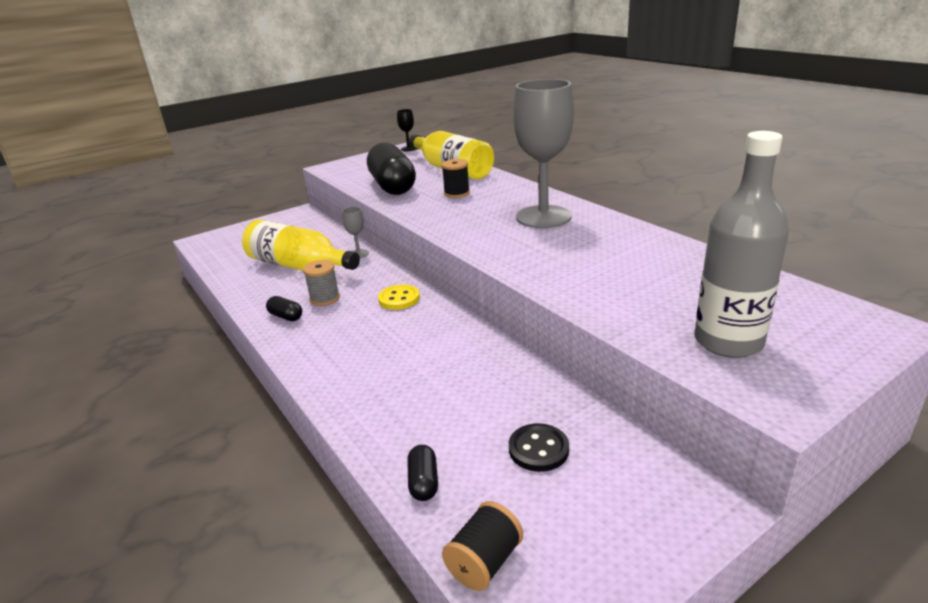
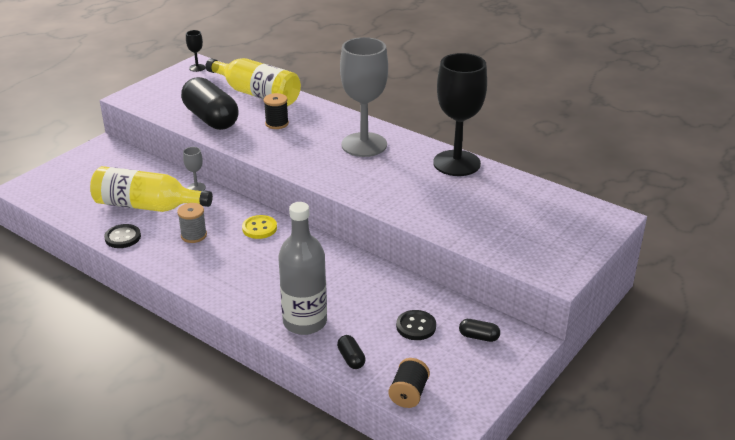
camera: 20 degrees left, 5 degrees up
black capsule [266,296,302,321] -> black capsule moved to [459,319,500,342]
grey bottle [695,131,789,358] -> grey bottle moved to [278,202,327,335]
none -> black button [104,224,141,248]
none -> black goblet [433,53,487,176]

